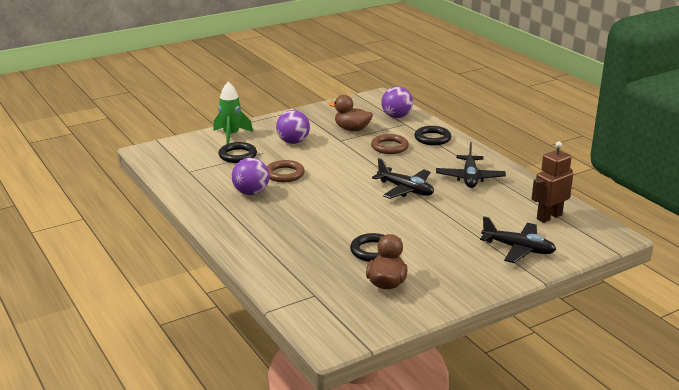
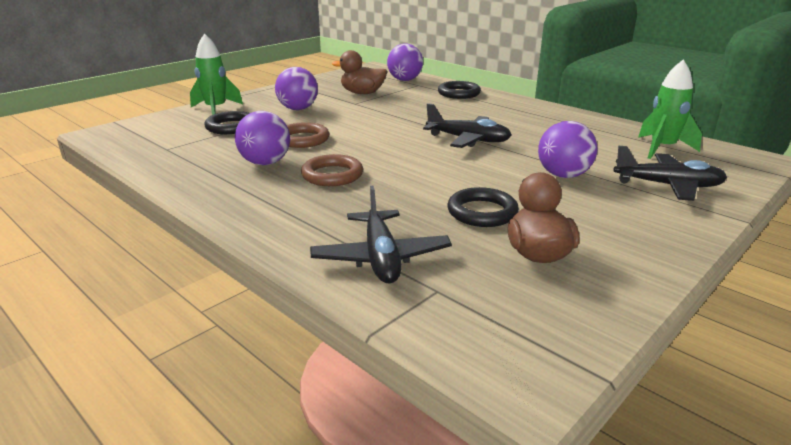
camera: 15 degrees left, 0 degrees up
brown ring [371,134,409,154] -> brown ring moved to [301,154,363,186]
black plane [436,142,506,188] -> black plane moved to [310,186,452,283]
brown robot [532,141,573,223] -> green rocket [638,60,702,159]
none -> purple ball [538,121,598,178]

